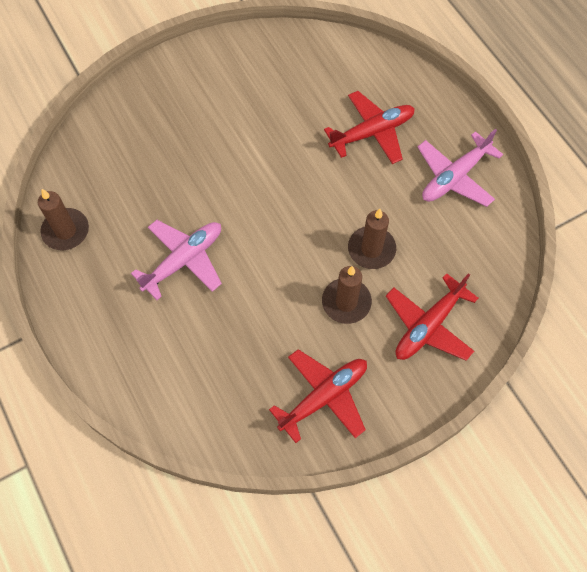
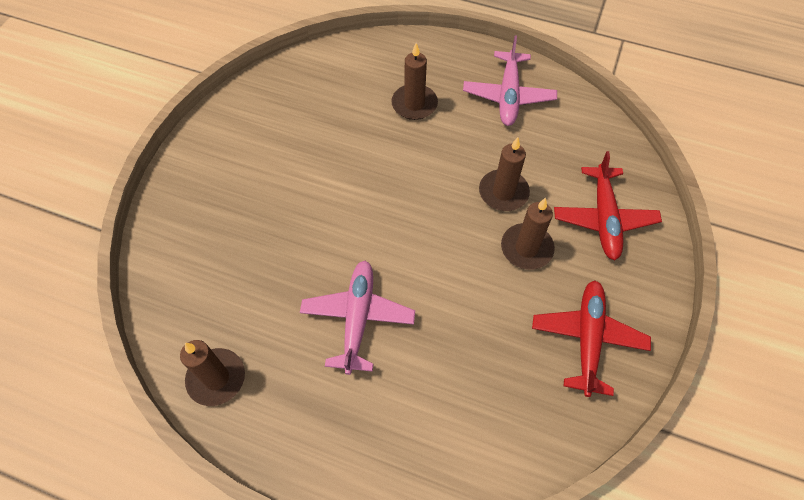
camera: 40 degrees left, 5 degrees down
red plane [324,91,415,164] -> brown candle [391,43,438,120]

